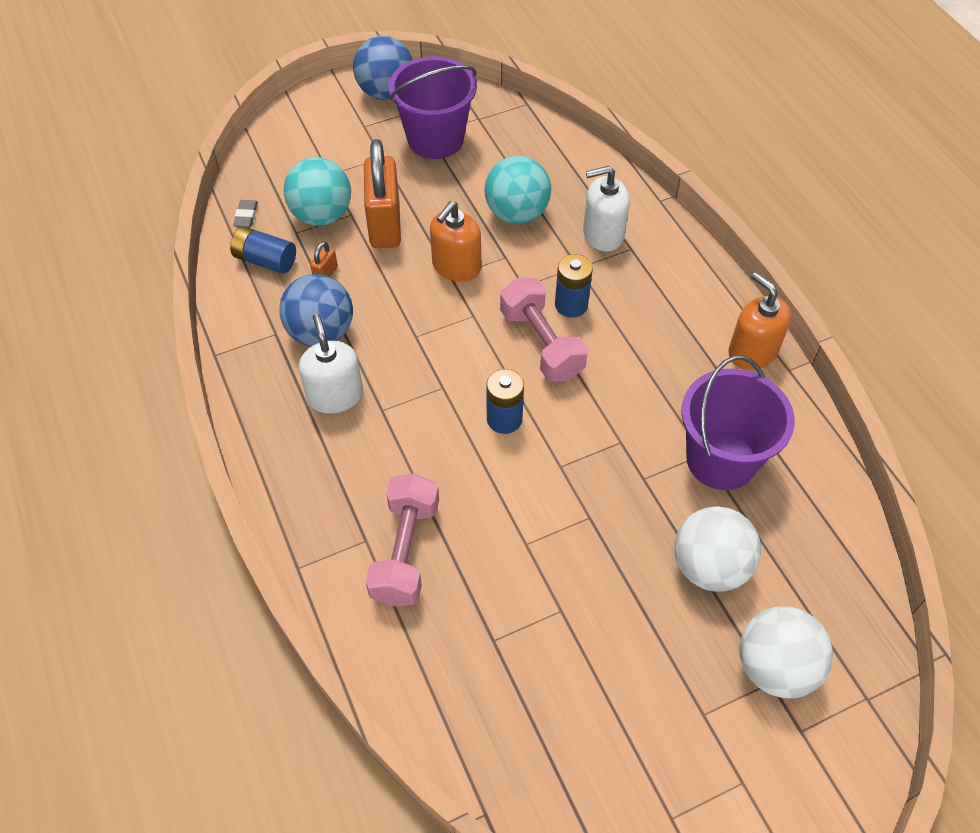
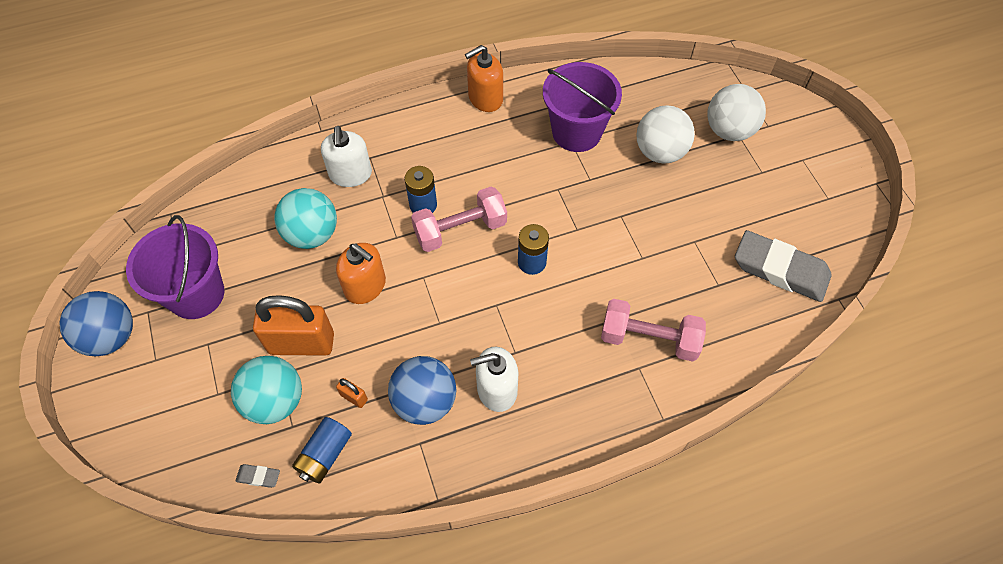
camera: 85 degrees left, 5 degrees up
none -> grey eraser [735,230,832,302]

